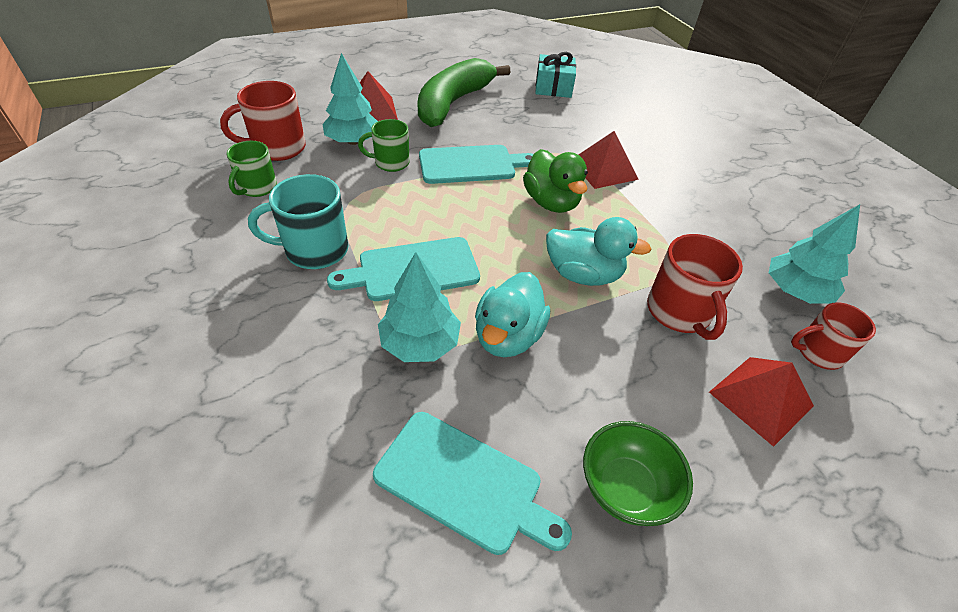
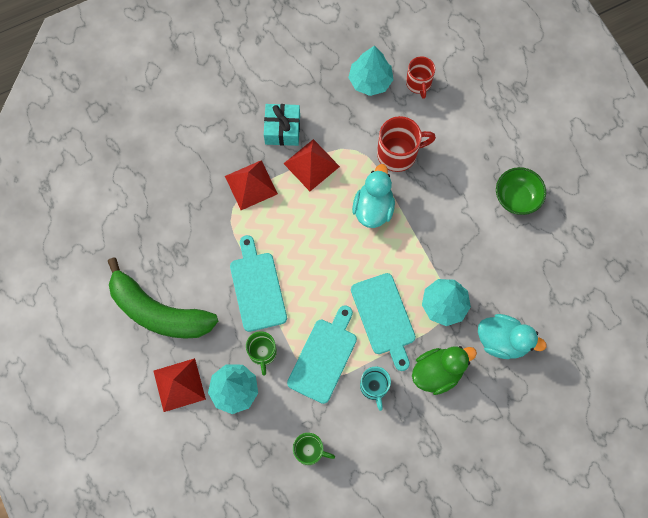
camera: 90 degrees left, 25 degrees up
red mug [220,81,306,161] -> none
turquoise mug [248,174,348,269] -> turquoise mug [360,367,391,411], size x0.66
turquoise cutting board [373,412,572,555] -> turquoise cutting board moved to [287,305,357,404]
turquoise duck [475,272,550,357] -> turquoise duck moved to [478,314,547,359]
green duck [523,149,588,213] -> green duck moved to [412,346,477,395]
turquoise gift [535,52,576,98] -> turquoise gift moved to [264,104,300,146]
red pyramid [709,357,814,447] -> red pyramid moved to [283,139,340,191]

